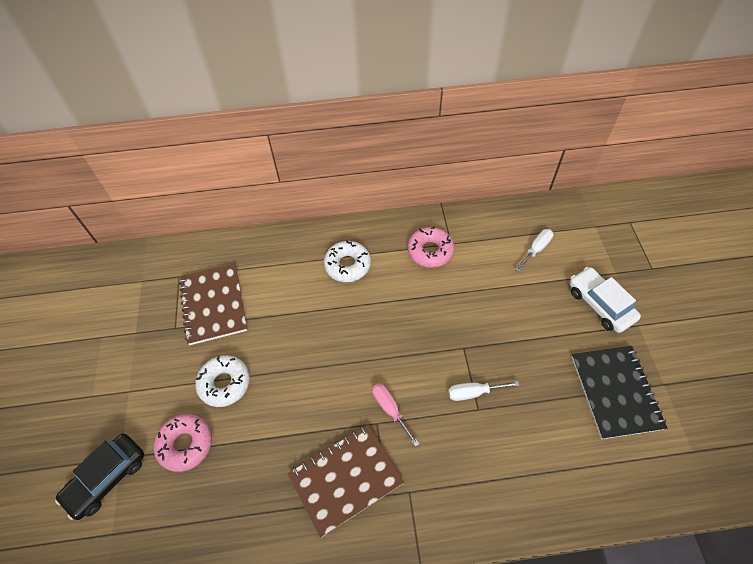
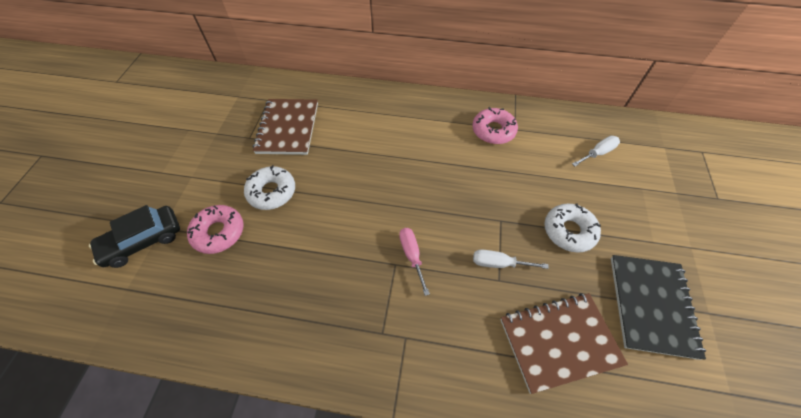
camera: 15 degrees right, 0 degrees up
brown notebook [288,424,404,538] -> brown notebook moved to [500,293,628,394]
white donut [324,240,371,282] -> white donut moved to [544,203,601,253]
white car [569,267,641,333] -> none

